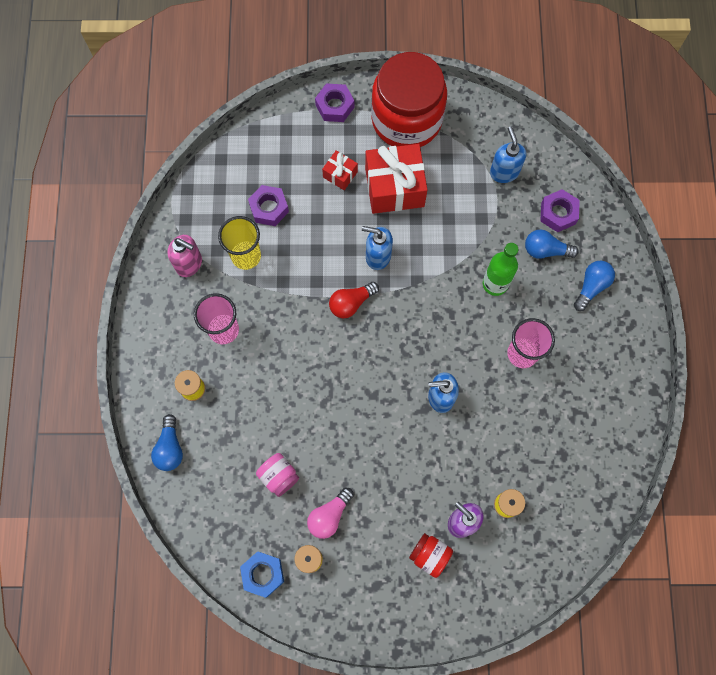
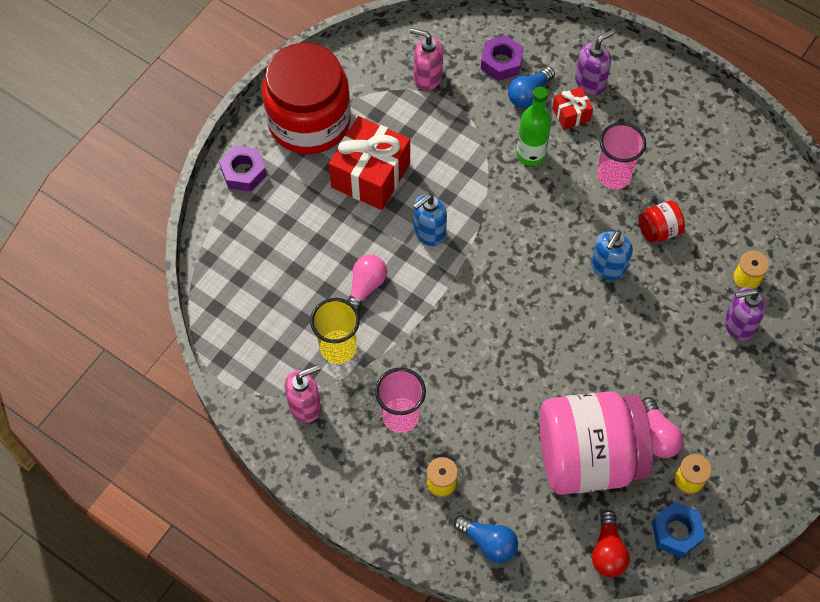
camera: 55 degrees left, 10 degrees down
purple nut [248,185,289,226] -> none
pink jar [256,453,299,497] -> pink jar [540,392,653,495], size x2.47
red gift [322,150,358,190] -> red gift moved to [552,87,593,130]
red light bulb [329,282,379,318] -> red light bulb moved to [592,510,630,577]
red jar [409,533,453,578] -> red jar moved to [639,201,685,242]
blue soap dispenser [490,127,526,183] -> pink soap dispenser [410,28,443,91]
blue light bulb [574,261,615,311] -> purple soap dispenser [575,29,615,95]
none -> pink light bulb [348,255,387,311]

